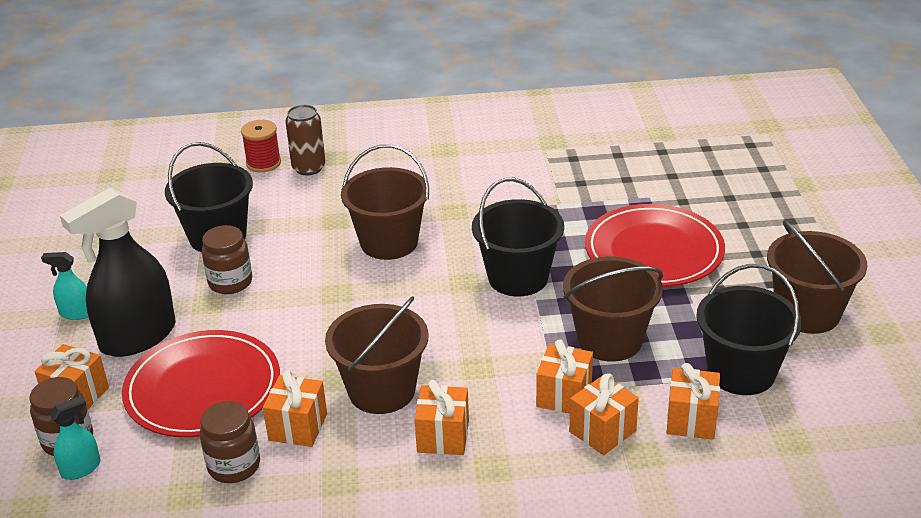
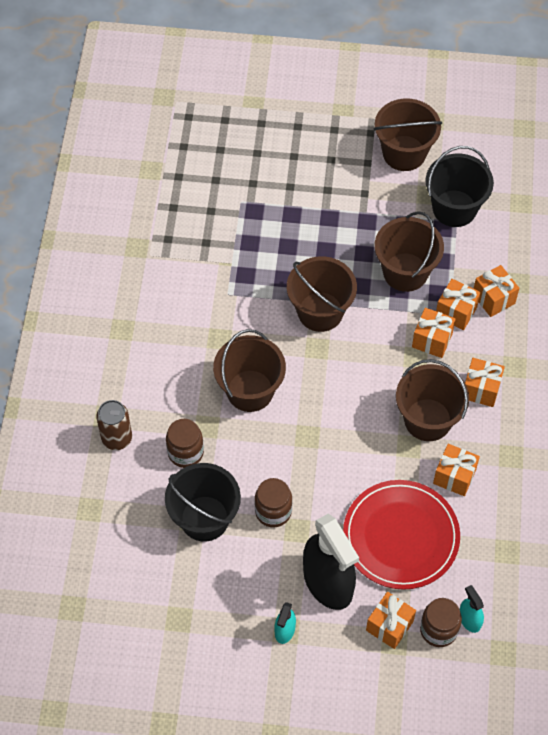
camera: 80 degrees left, 25 degrees up
brown jar [200,401,260,483] -> brown jar moved to [166,419,204,468]
red spool [241,120,281,172] -> none
black bucket [472,178,564,296] -> brown bucket [287,256,357,332]
red plate [585,204,725,287] -> none
orange gift [667,363,720,440] -> orange gift moved to [412,308,456,358]

